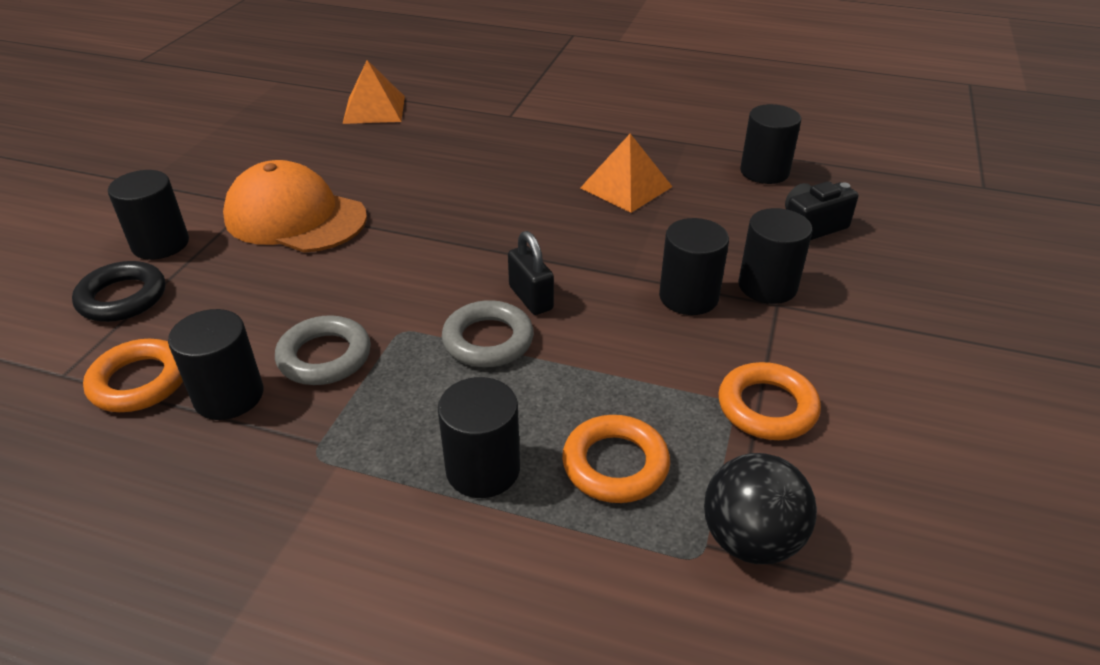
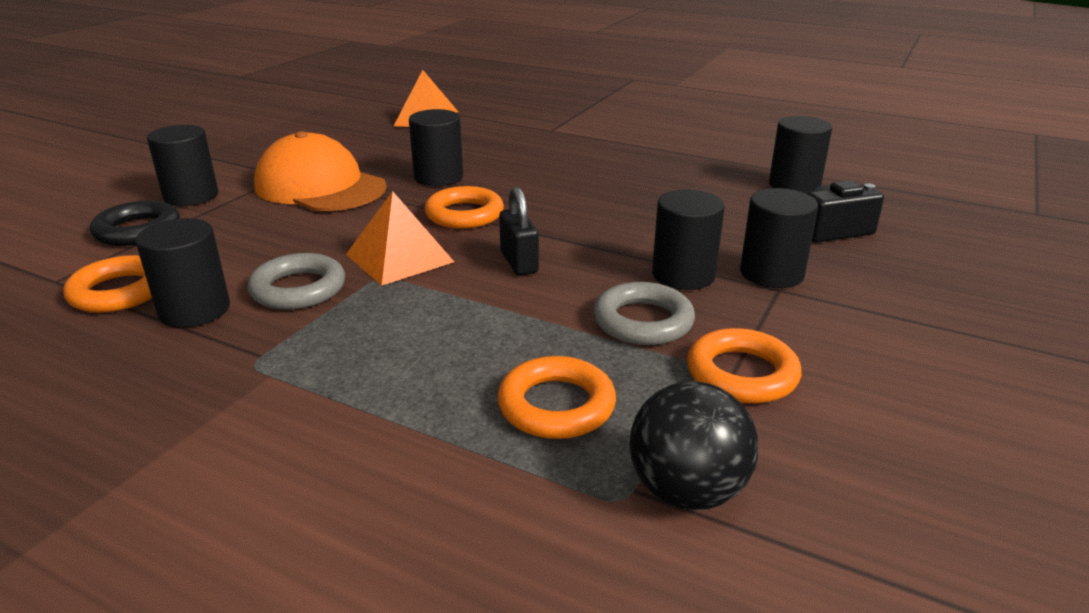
camera: 10 degrees right, 10 degrees down
black cylinder [438,377,520,498] -> black cylinder moved to [409,109,463,186]
grey ring [442,300,534,367] -> grey ring moved to [593,282,695,345]
orange pyramid [580,134,673,213] -> orange pyramid moved to [346,191,454,286]
none -> orange ring [424,186,504,229]

